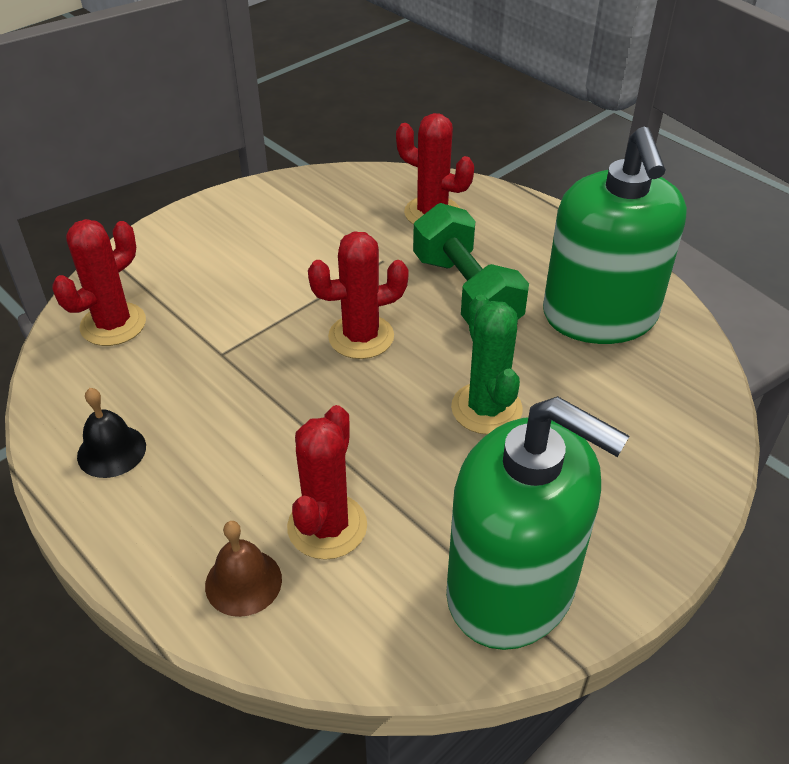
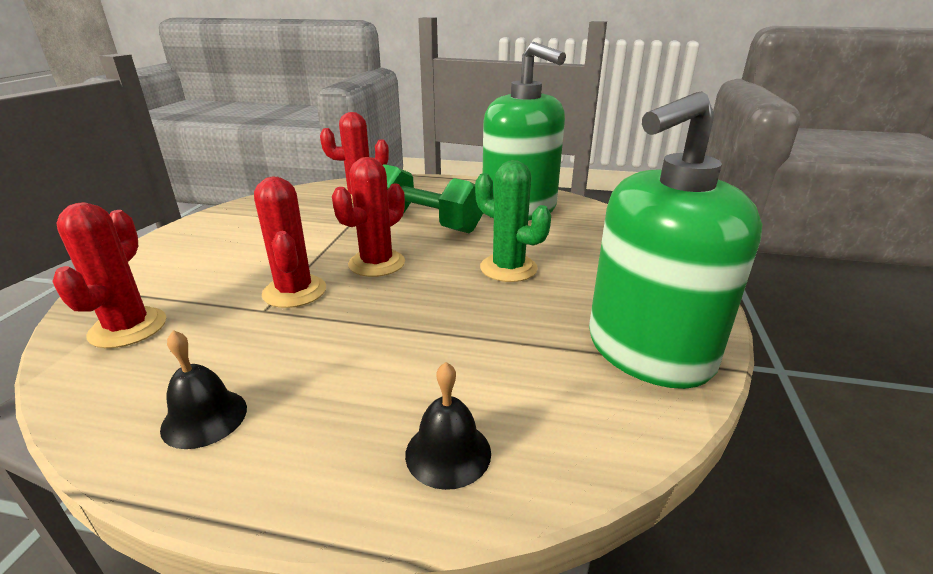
camera: 35 degrees left, 15 degrees down
brown bell [205,521,282,617] -> black bell [405,362,491,490]
red cactus [287,405,367,560] -> red cactus moved to [254,177,326,308]
green soap dispenser [446,396,629,650] -> green soap dispenser turned 150 degrees clockwise [589,91,762,389]

